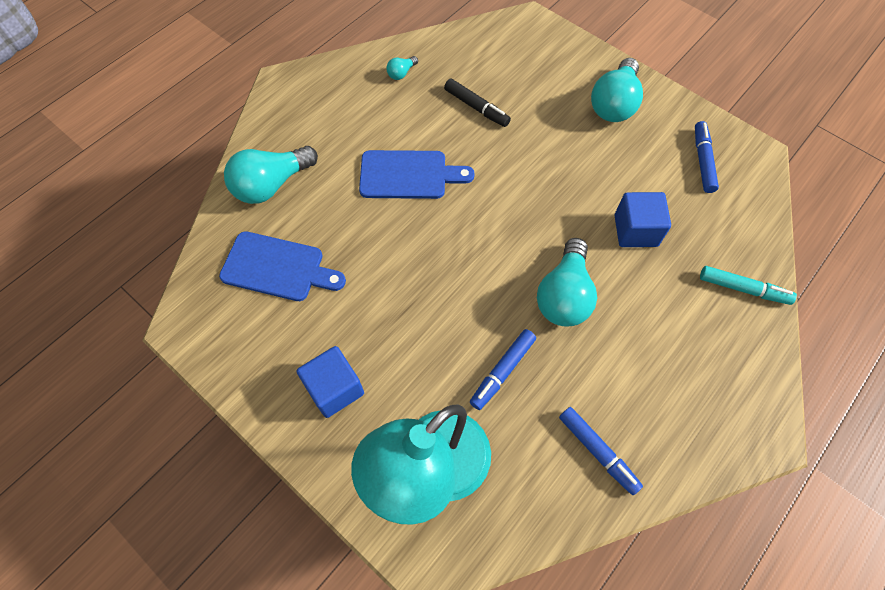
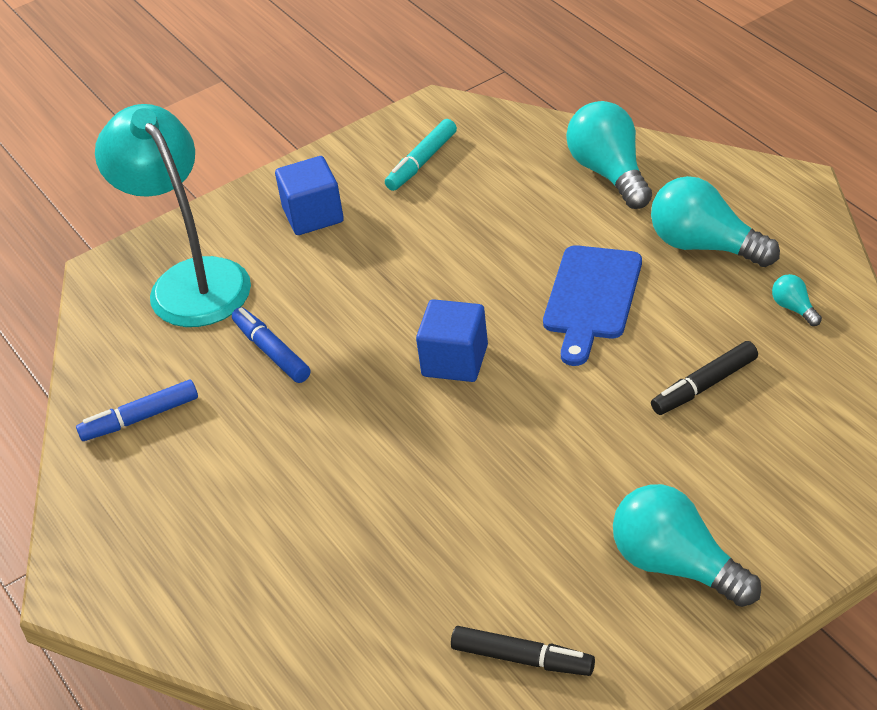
camera: 110 degrees right, 20 degrees down
blue cutting board [219,231,346,301] -> none
turquoise light bulb [537,238,597,326] -> turquoise light bulb moved to [651,176,780,267]
blue cube [615,192,671,247] -> blue cube moved to [416,299,488,382]
blue marker [695,121,719,193] -> black marker [451,626,595,676]
turquoise marker [700,266,797,305] -> turquoise marker moved to [385,119,457,191]

